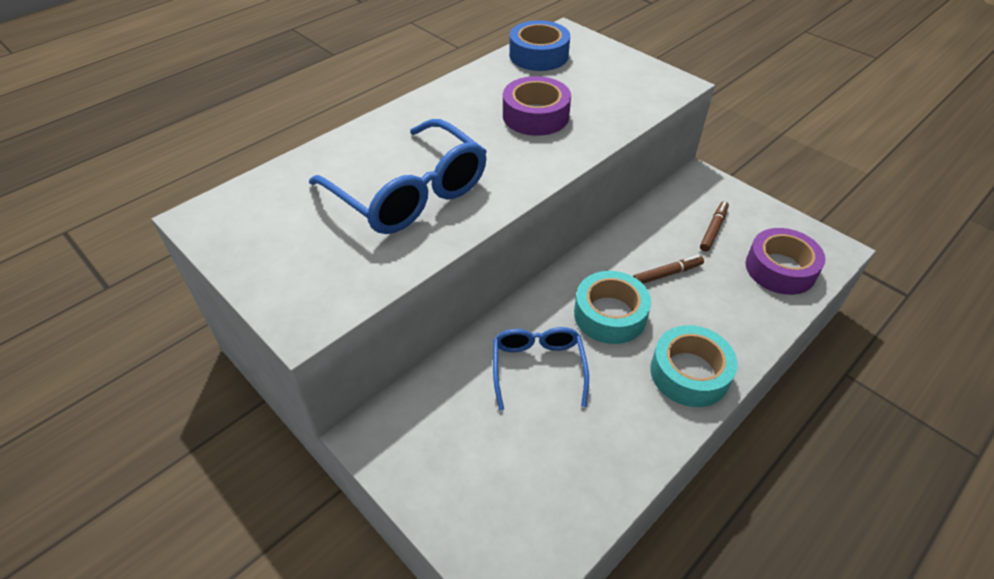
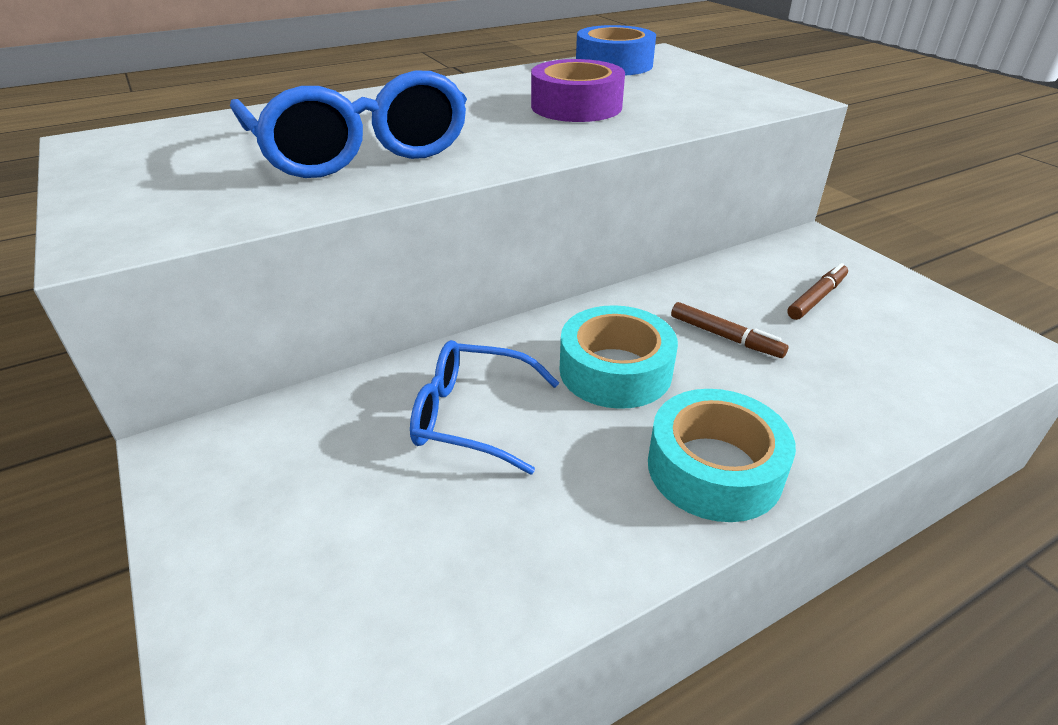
camera: 15 degrees right, 10 degrees down
blue glasses [493,327,589,411] -> blue glasses turned 90 degrees counterclockwise [410,340,559,474]
brown marker [633,255,704,284] -> brown marker turned 45 degrees clockwise [671,302,788,358]
purple tape [746,228,826,295] -> none

